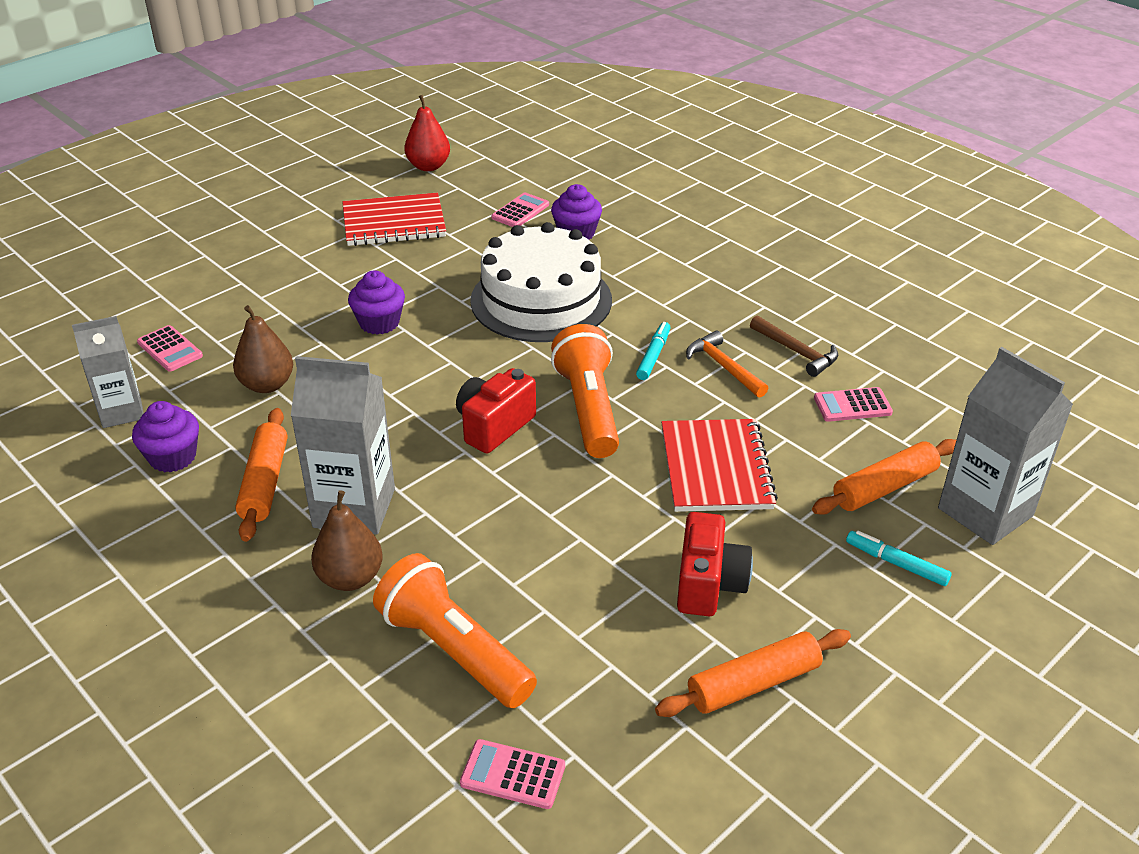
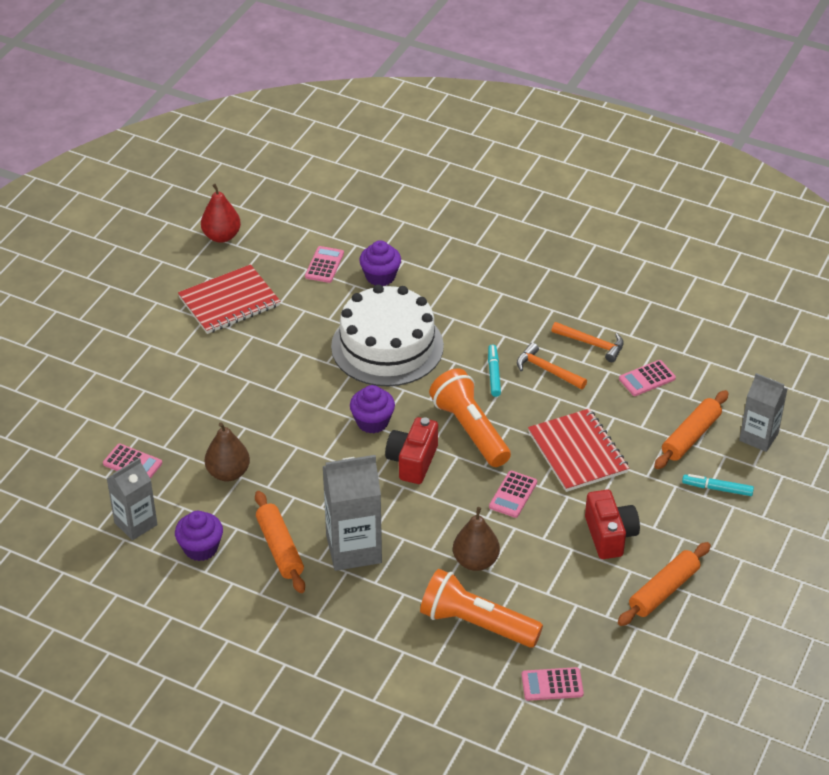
camera: 20 degrees left, 5 degrees up
brown pear [311,490,383,591] -> brown pear moved to [453,507,500,571]
purple cupcake [348,270,405,335] -> purple cupcake moved to [350,385,395,433]
brown hammer [750,316,838,377] -> orange hammer [551,322,624,362]
grey carton [938,347,1073,545] -> grey carton [739,373,787,452], size x0.66
none -> pink calculator [489,471,537,518]

